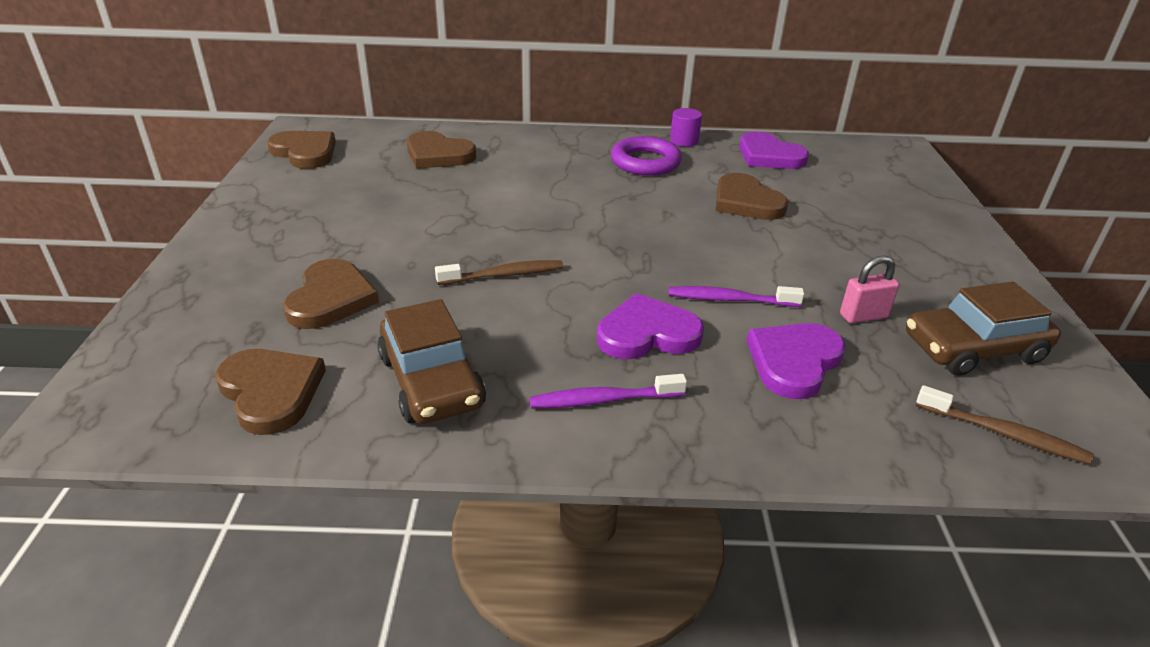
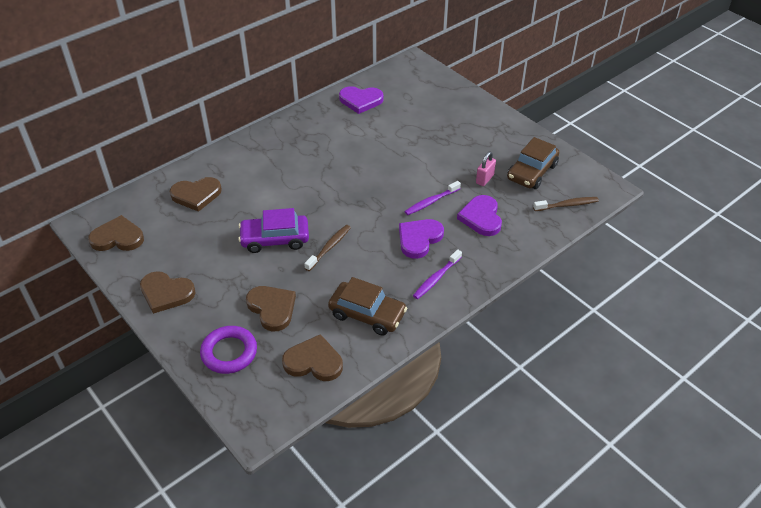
camera: 40 degrees left, 10 degrees up
purple ring [611,136,682,176] -> purple ring moved to [200,326,257,374]
purple cylinder [670,108,702,147] -> none
brown heart [716,173,789,220] -> brown heart moved to [140,271,196,314]
none -> purple car [238,208,309,253]

